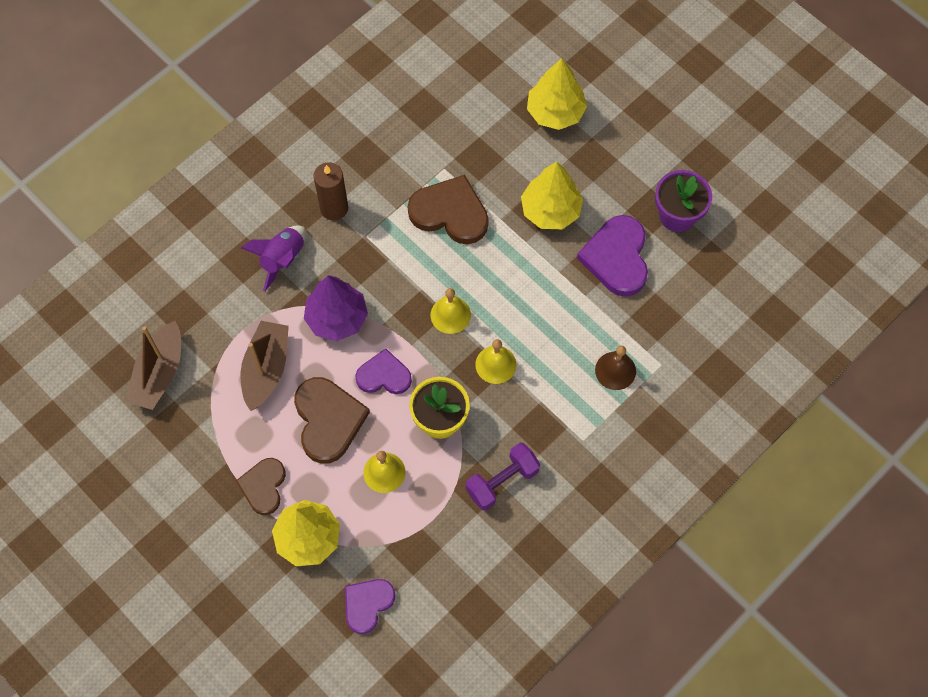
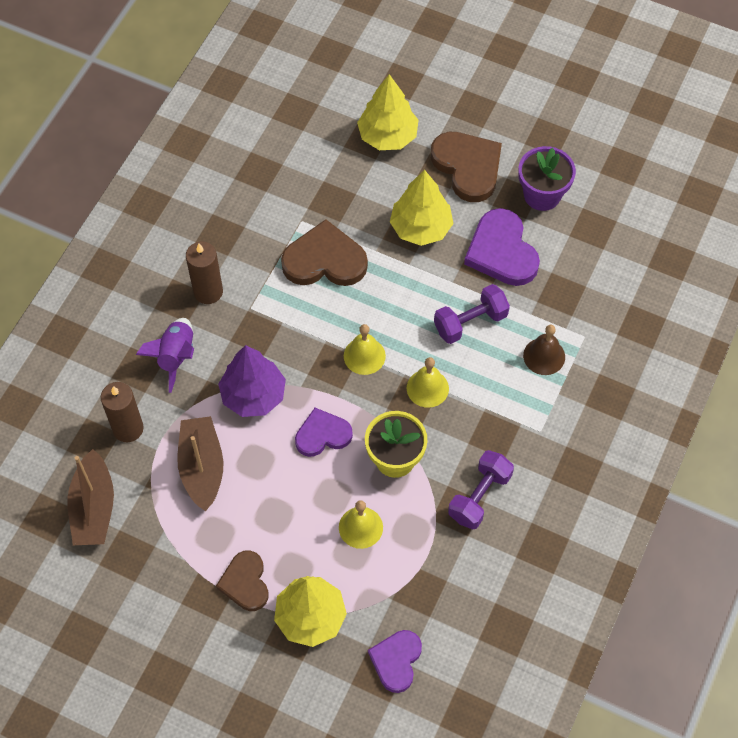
camera: 20 degrees left, 5 degrees down
brown heart [294,377,370,464] -> brown heart moved to [431,132,502,202]
none -> brown candle [101,382,144,442]
none -> purple dumbbell [434,284,510,344]

